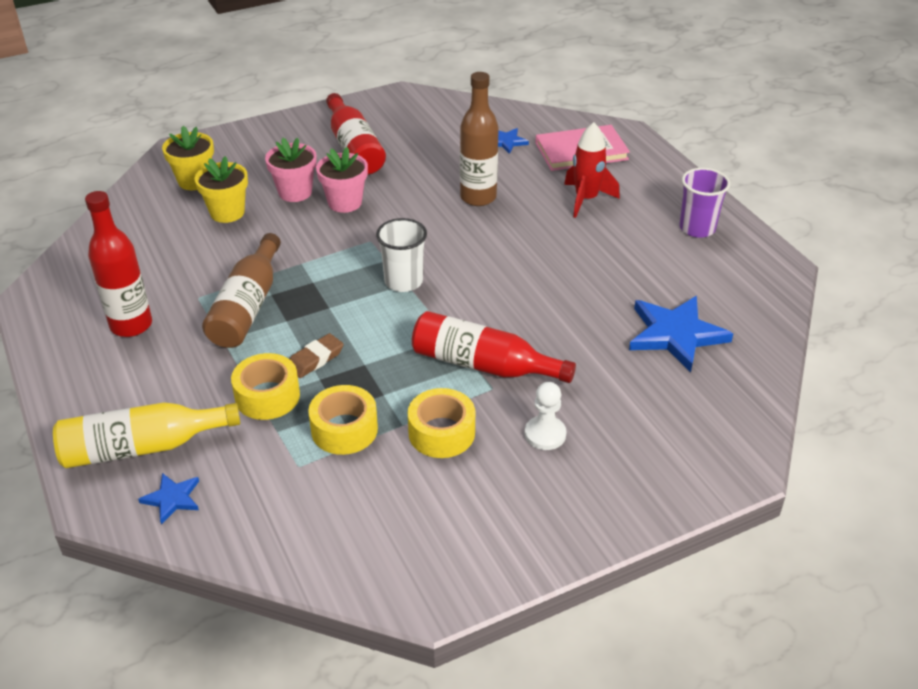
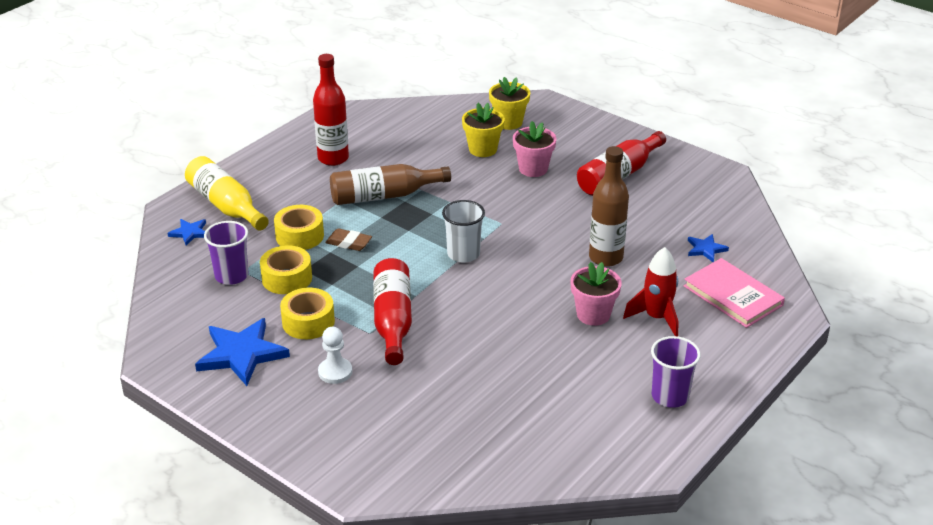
camera: 65 degrees right, 5 degrees down
pink flower pot [316,147,368,213] -> pink flower pot moved to [571,262,622,326]
blue star [629,296,733,372] -> blue star moved to [195,318,290,386]
none -> purple cup [204,221,249,285]

